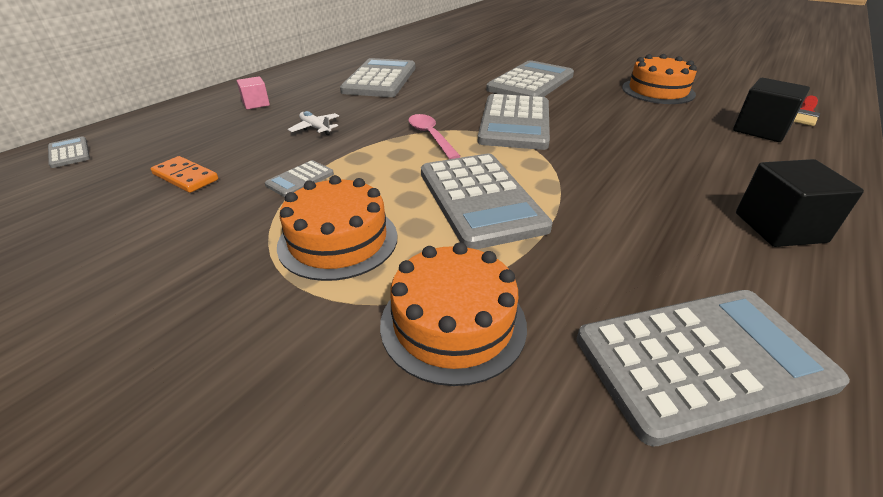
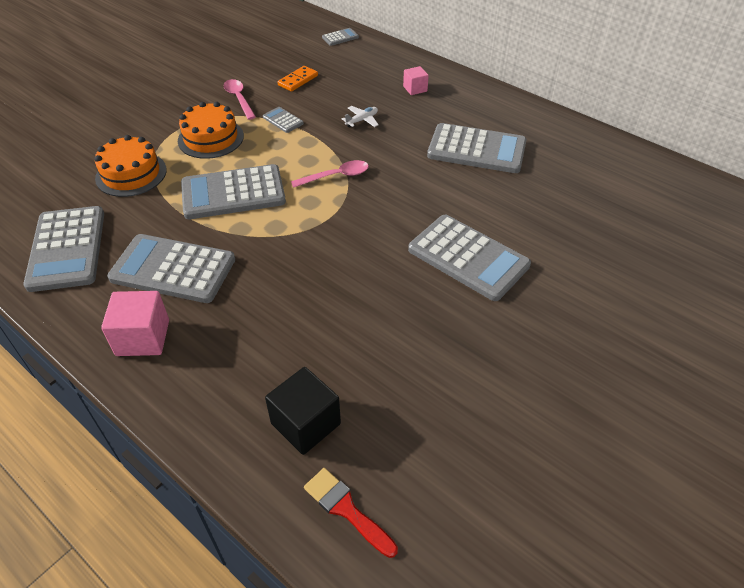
camera: 95 degrees right, 10 degrees up
grey calculator [477,94,550,150] -> grey calculator moved to [107,234,235,303]
orange cake [622,54,697,104] -> none
black cube [736,159,864,247] -> pink cube [101,291,169,356]
none -> pink spoon [224,79,256,120]

